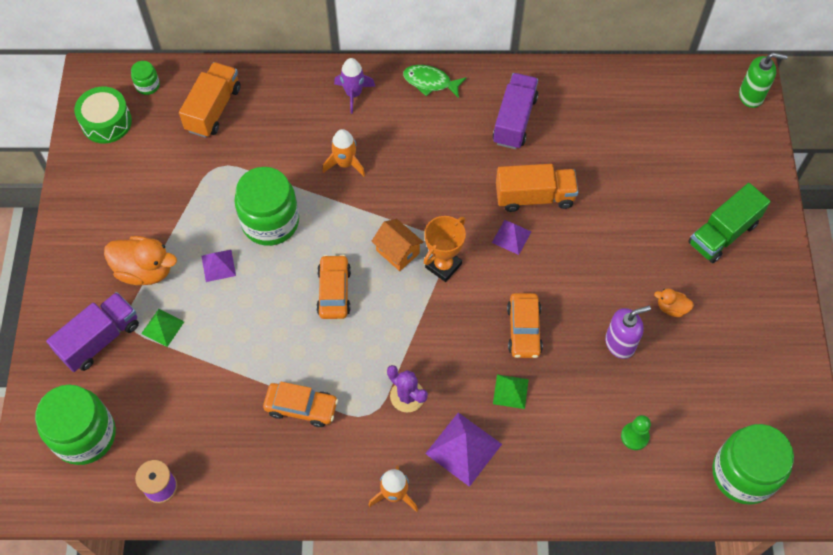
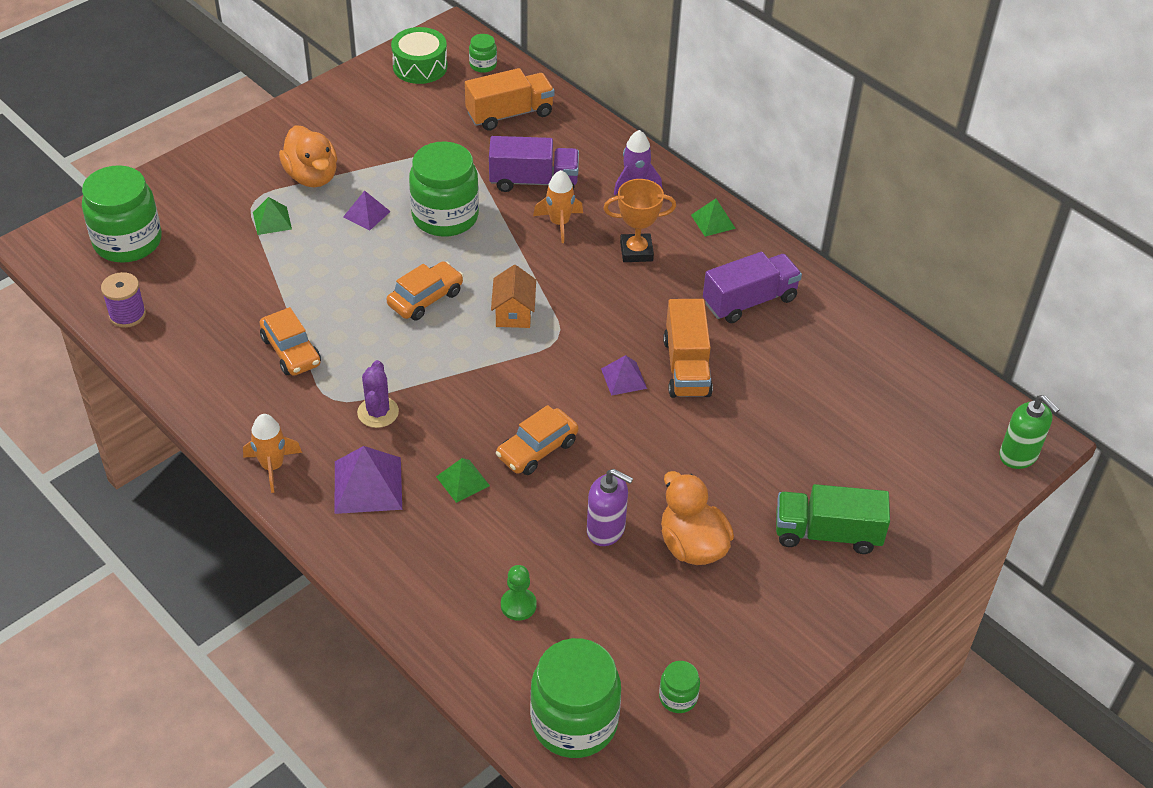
camera: 45 degrees right, 15 degrees down
purple truck [46,292,139,372] -> purple truck moved to [489,136,579,192]
green fish [403,65,466,98] -> green pyramid [691,198,736,237]
orange trophy [424,216,466,282] -> orange trophy moved to [604,179,676,262]
orange truck [496,164,578,212] -> orange truck turned 45 degrees clockwise [663,299,713,398]
orange duck [654,288,694,317] -> orange duck [661,471,734,565], size x1.95
none -> green jar [659,661,700,713]

